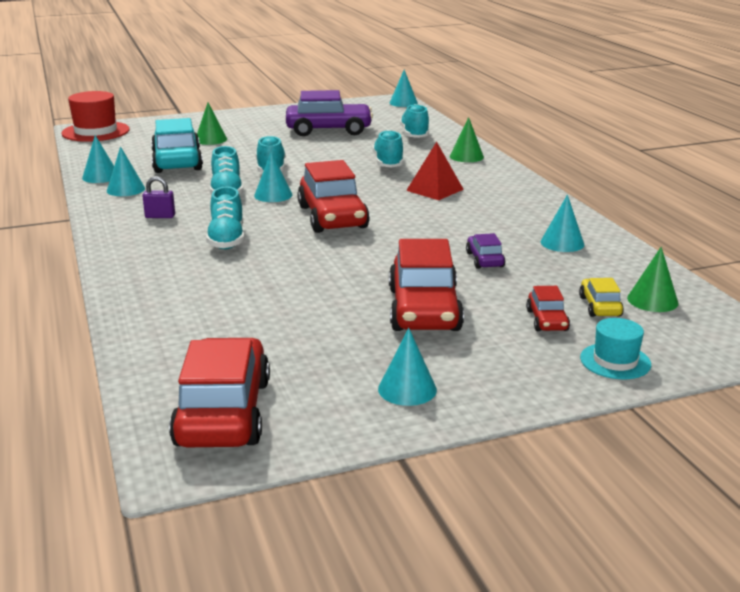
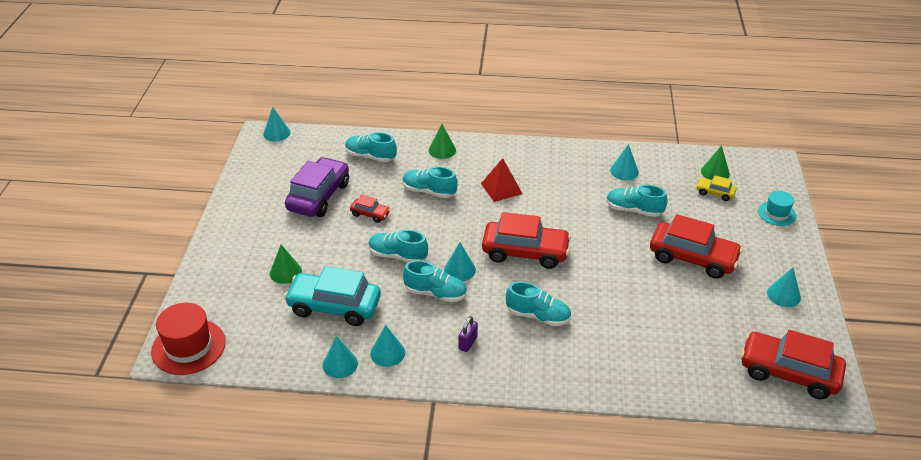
camera: 65 degrees left, 15 degrees up
purple car [466,233,505,269] -> turquoise shoe [606,185,668,217]
red car [526,286,570,331] -> red car moved to [350,195,391,223]

